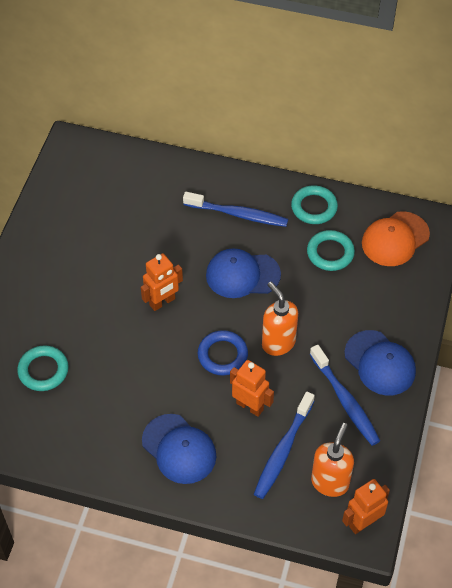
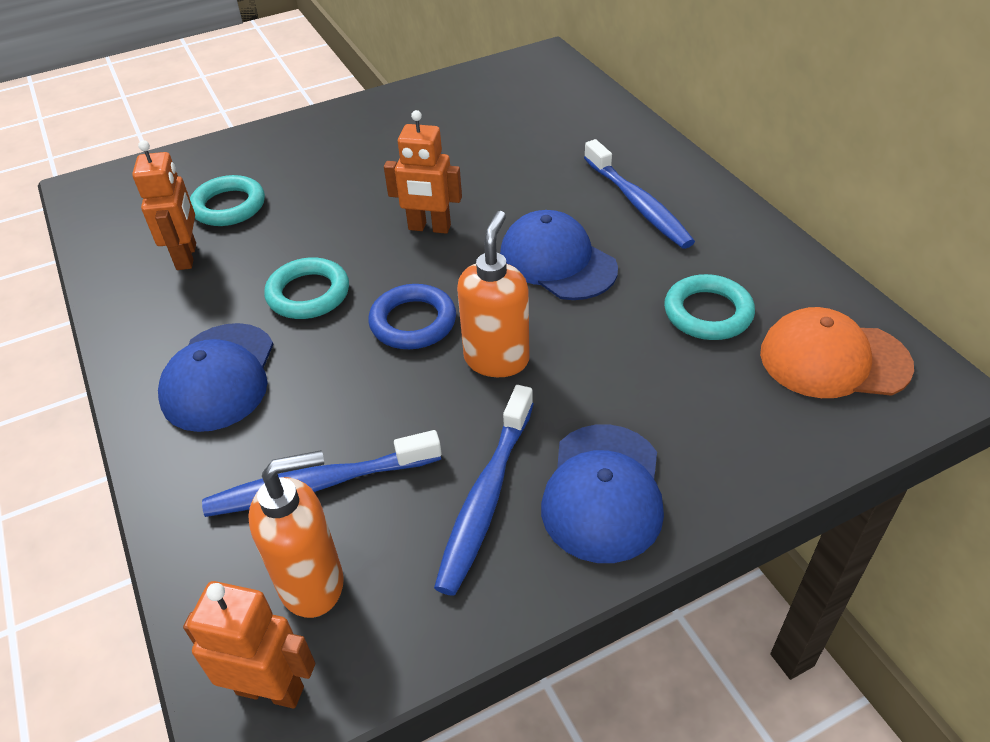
camera: 50 degrees right, 10 degrees down
orange robot [230,360,274,417] -> orange robot moved to [132,140,196,270]
turquoise ring [291,185,338,224] -> turquoise ring moved to [264,257,349,319]

